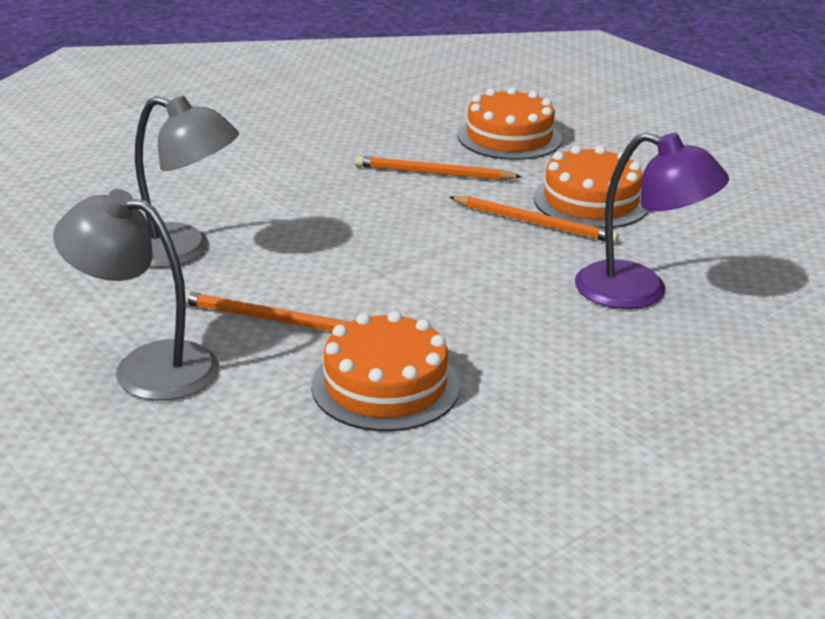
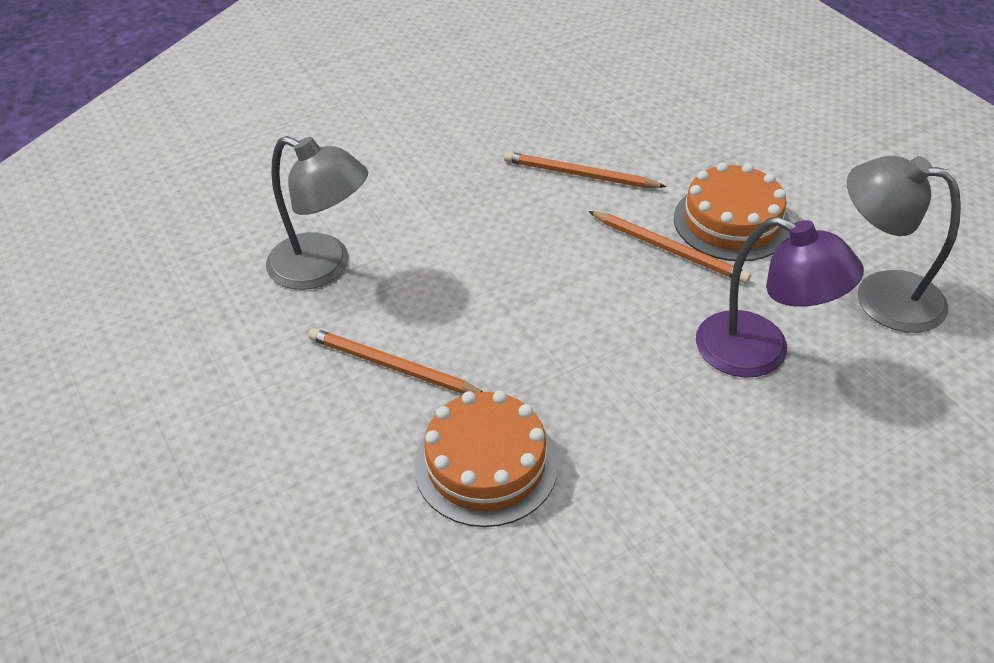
camera: 10 degrees right, 15 degrees up
grey lamp [53,189,219,401] -> grey lamp moved to [847,156,961,333]
orange cake [458,87,562,160] -> none

